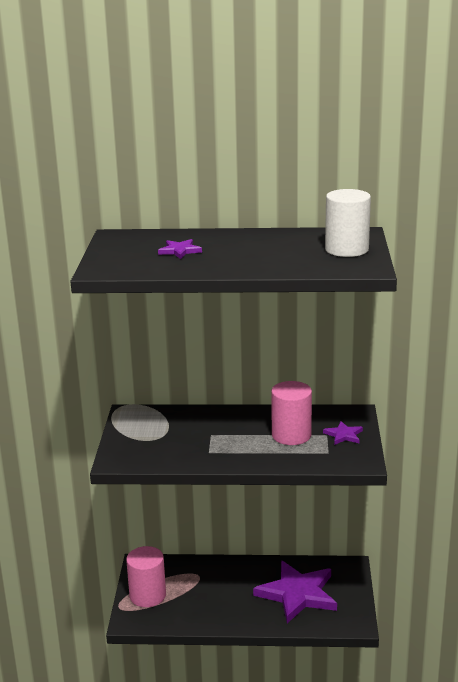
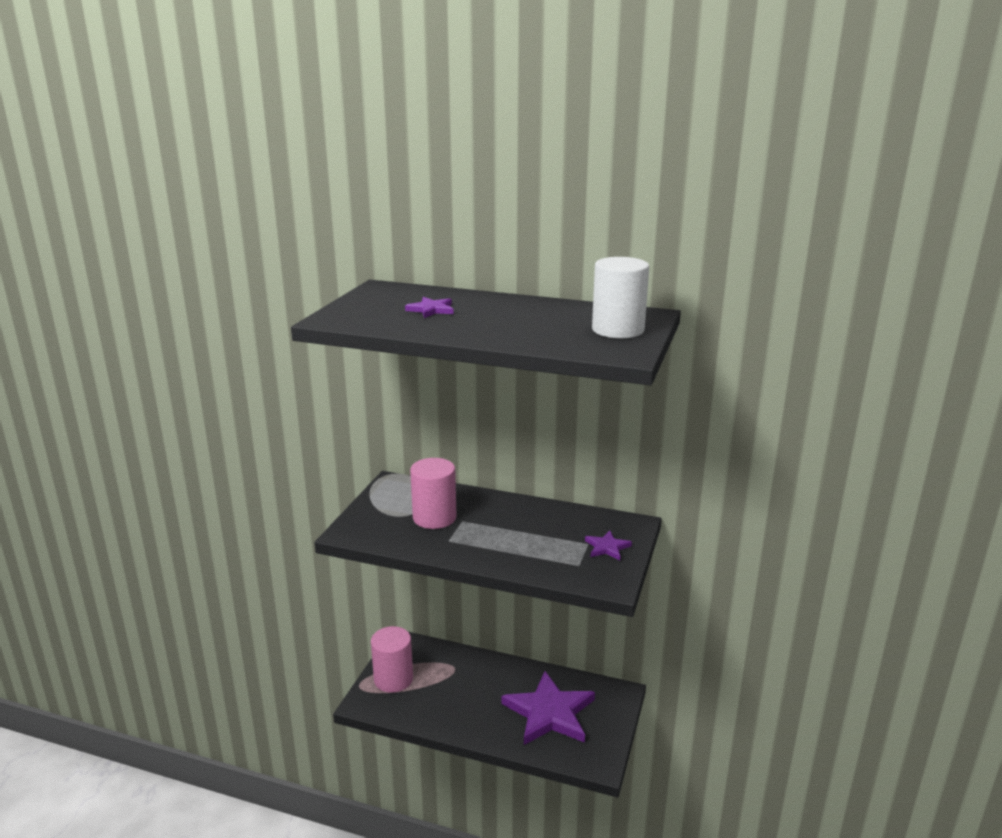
camera: 15 degrees right, 0 degrees up
pink cylinder [271,381,312,445] -> pink cylinder moved to [410,458,457,529]

